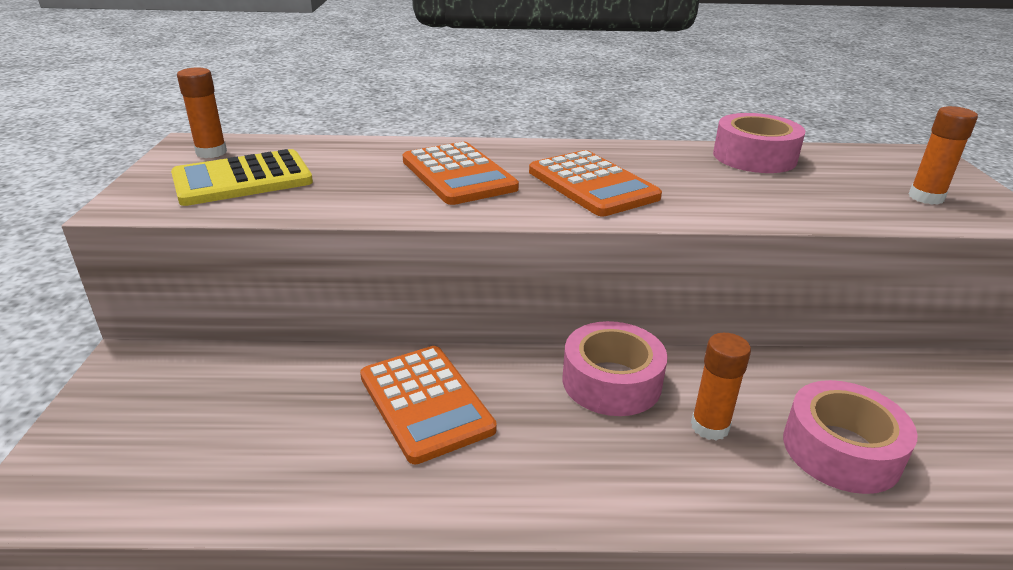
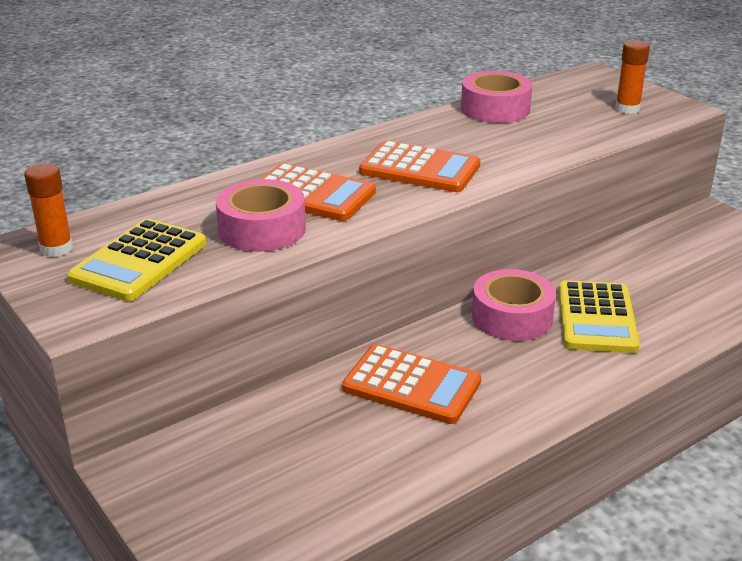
camera: 35 degrees left, 0 degrees up
orange glue stick [691,333,751,440] -> yellow calculator [559,280,640,353]
pink tape [783,380,918,494] -> pink tape moved to [216,179,306,252]

